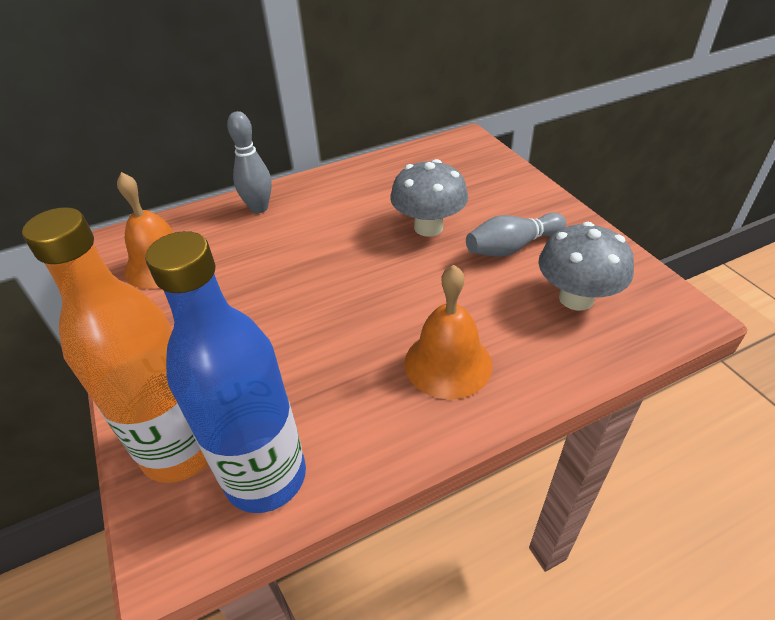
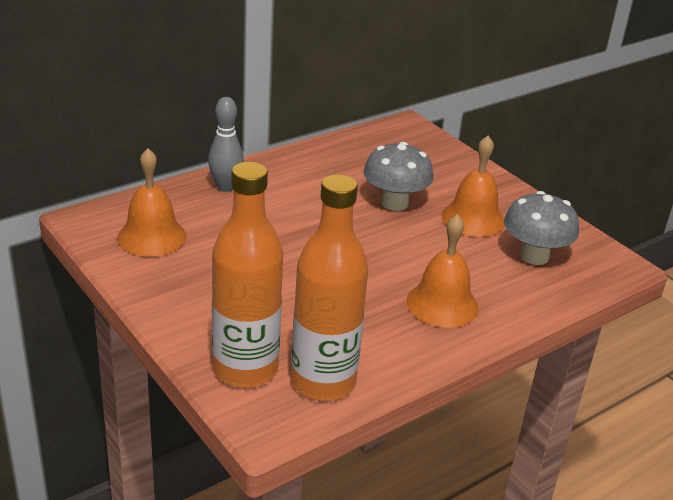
camera: 15 degrees left, 10 degrees down
blue bottle [145,231,306,513] -> orange bottle [291,174,368,401]
grey bowling pin [466,213,566,257] -> orange bell [441,136,505,237]

